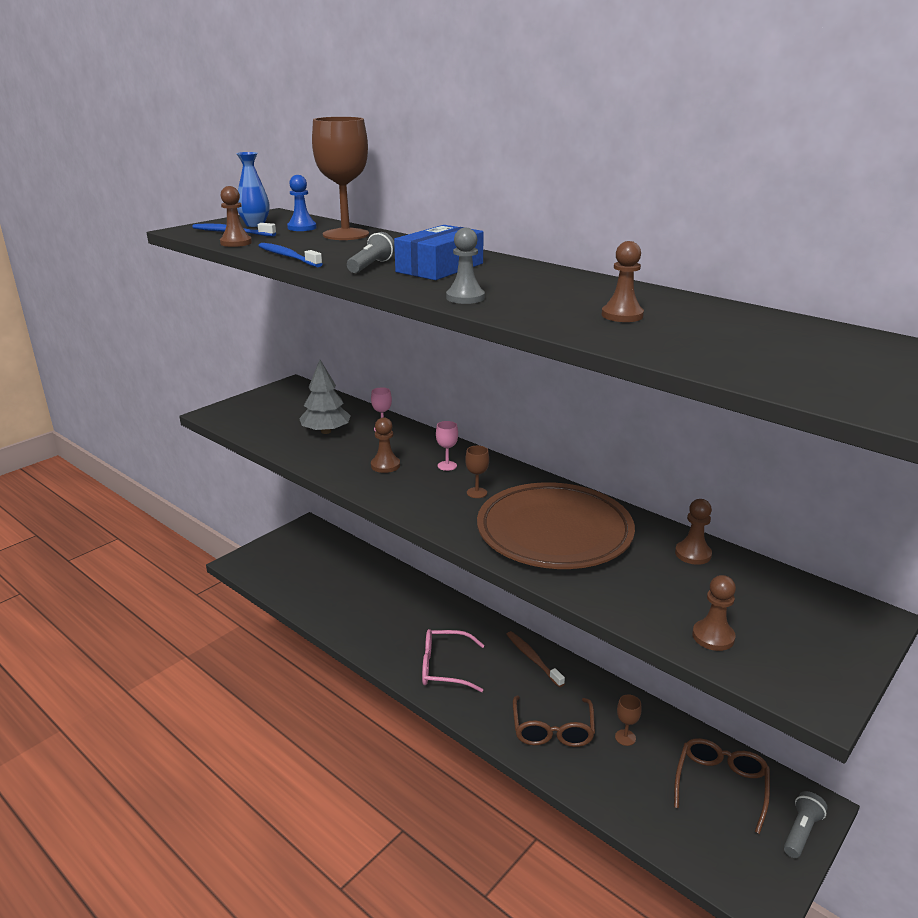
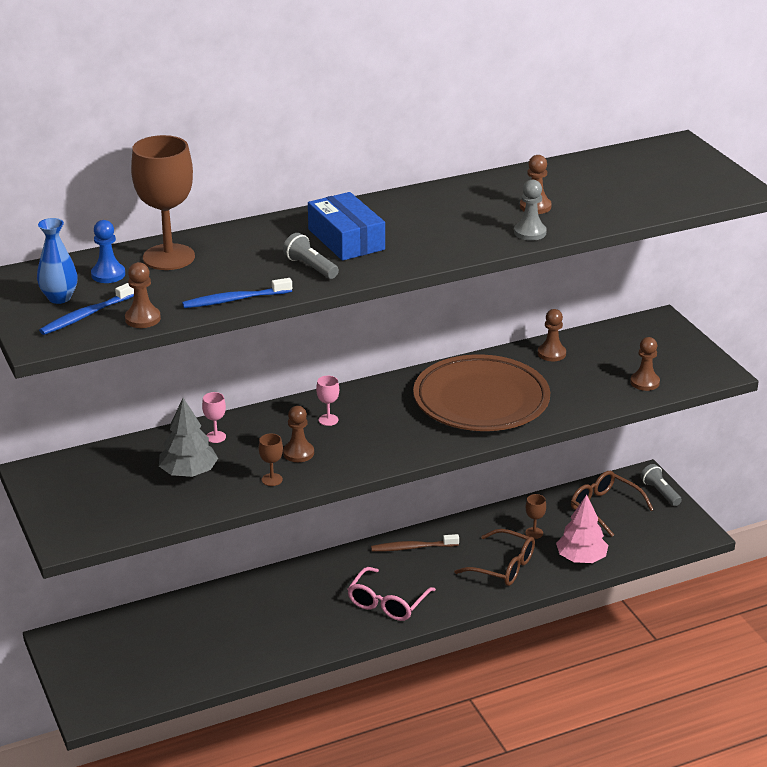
camera: 65 degrees left, 5 degrees up
grey pawn [446,228,485,304] -> grey pawn moved to [514,180,547,241]
brown goblet [465,446,489,498] -> brown goblet moved to [259,434,283,486]
none -> pink tree [556,495,608,563]

